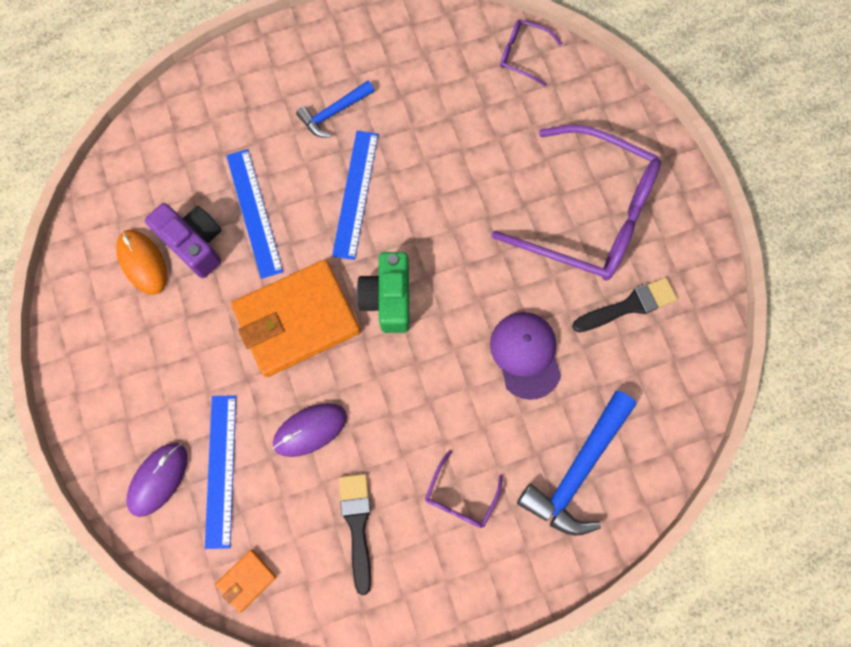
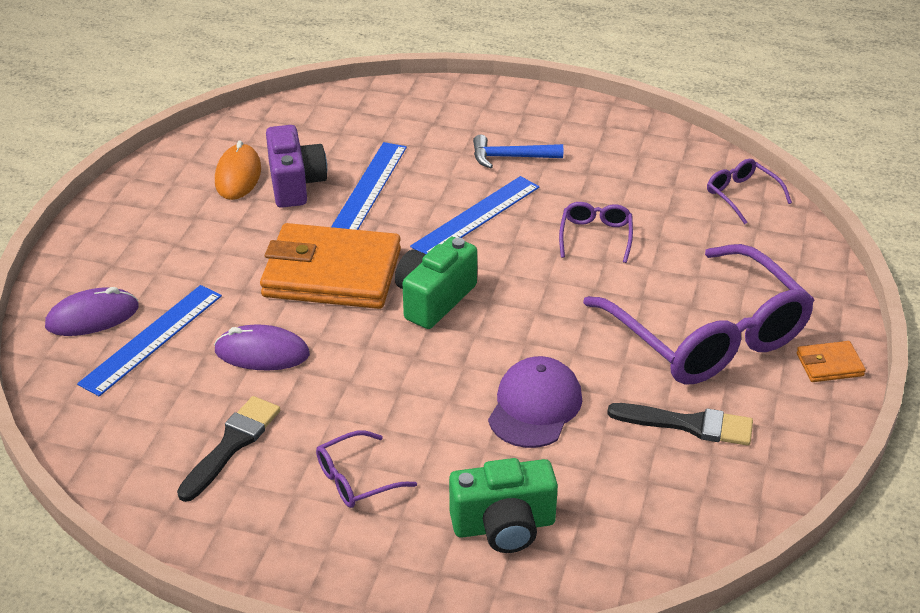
camera: 35 degrees right, 35 degrees down
orange wallet [215,550,276,613] -> orange wallet moved to [797,341,866,382]
blue hammer [517,391,637,536] -> green camera [449,458,558,553]
none -> purple glasses [559,202,633,263]

